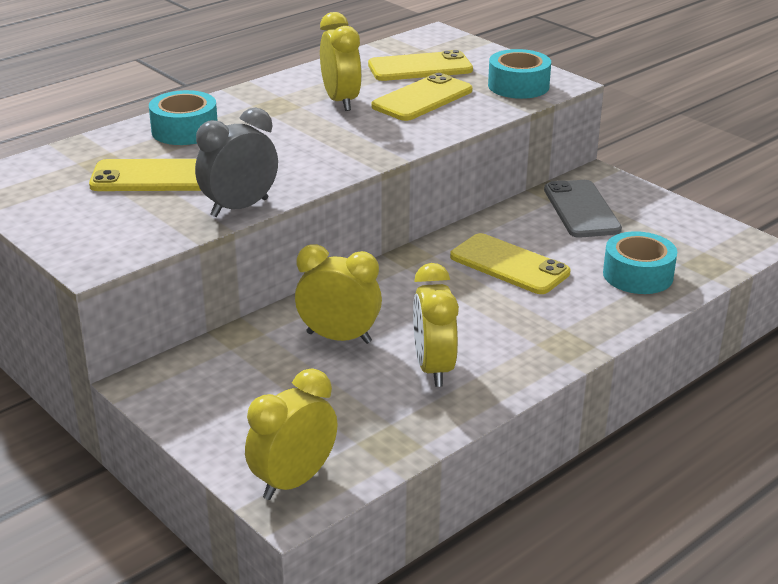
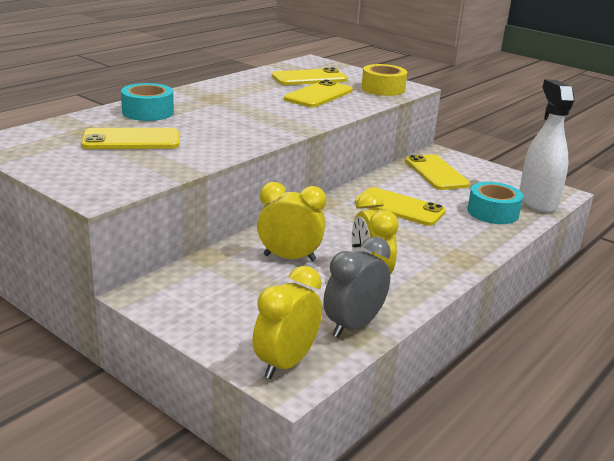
camera: 10 degrees left, 5 degrees down
grey clock [195,108,278,217] -> grey clock moved to [323,237,391,338]
yellow clock [320,12,362,111] -> none
turquoise tape [488,49,551,99] -> yellow tape [361,64,407,96]
grey phone [544,180,622,238] -> yellow phone [406,154,470,190]
none -> white spray bottle [519,79,575,213]

